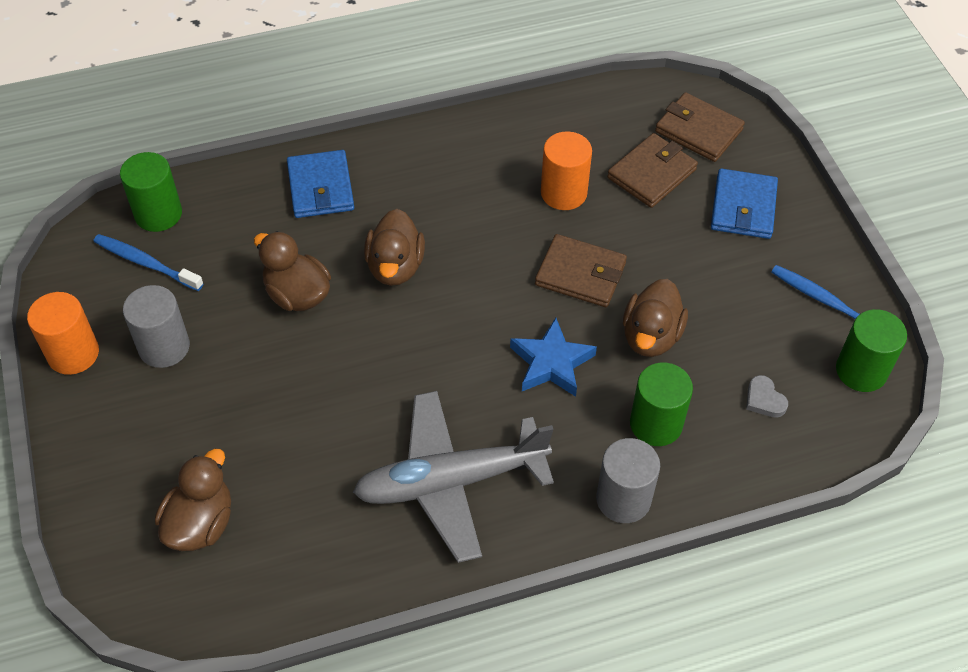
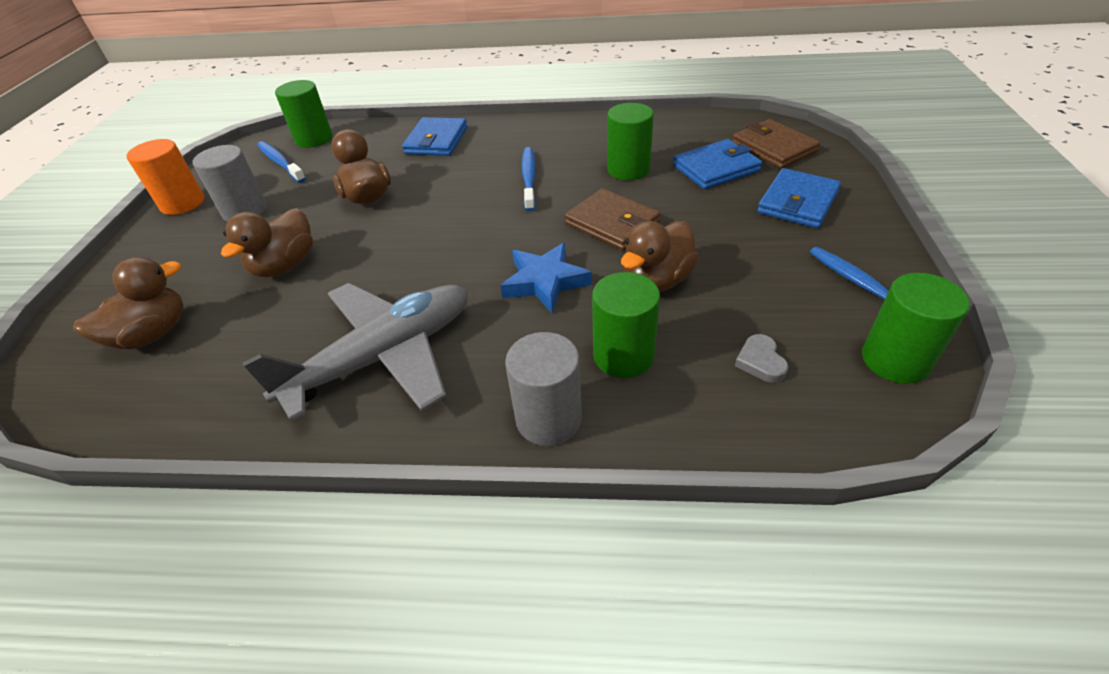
camera: 25 degrees right, 10 degrees down
grey plane [353,391,554,563] -> grey plane turned 135 degrees clockwise [243,283,468,421]
brown duck [364,209,425,286] -> brown duck moved to [221,208,313,277]
orange cylinder [541,131,592,210] -> green cylinder [607,103,654,180]
brown wallet [607,133,698,208] -> blue wallet [673,139,762,189]
none -> blue toothbrush [522,147,536,211]

